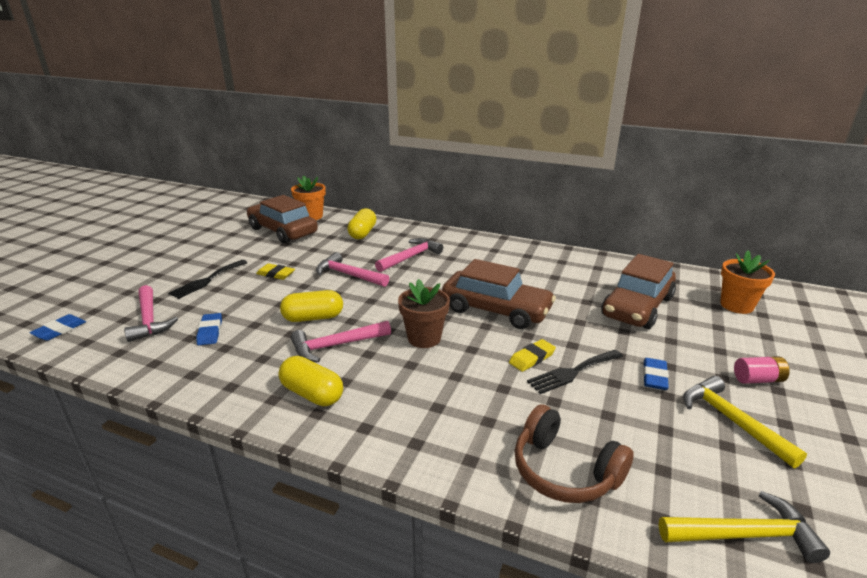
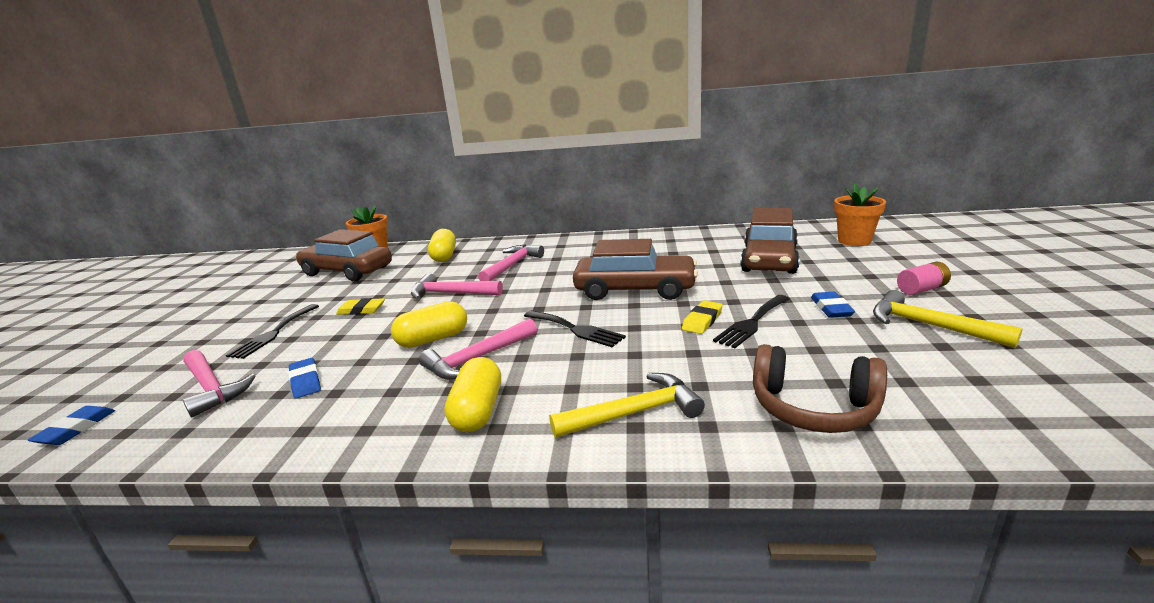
camera: 15 degrees left, 5 degrees down
yellow capsule [279,356,343,406] -> yellow capsule turned 75 degrees clockwise [445,357,501,432]
brown flower pot [398,279,450,348] -> black fork [524,310,626,347]
yellow hammer [659,491,830,563] -> yellow hammer moved to [549,373,705,438]

